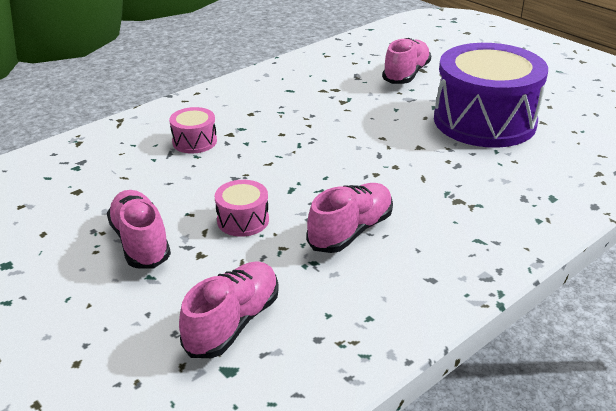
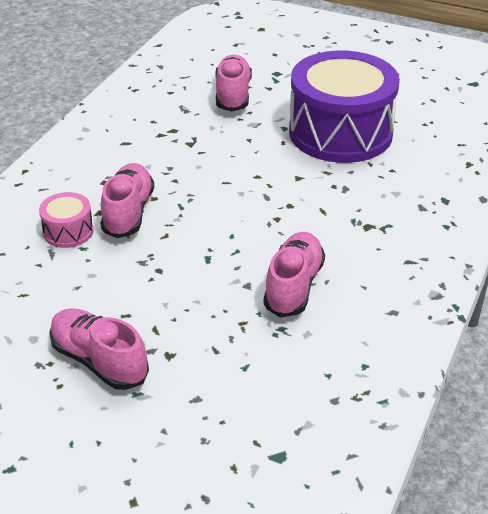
camera: 25 degrees left, 5 degrees up
pink shoe [179,261,279,358] -> pink shoe moved to [101,163,154,238]
pink drum [215,180,269,237] -> none

